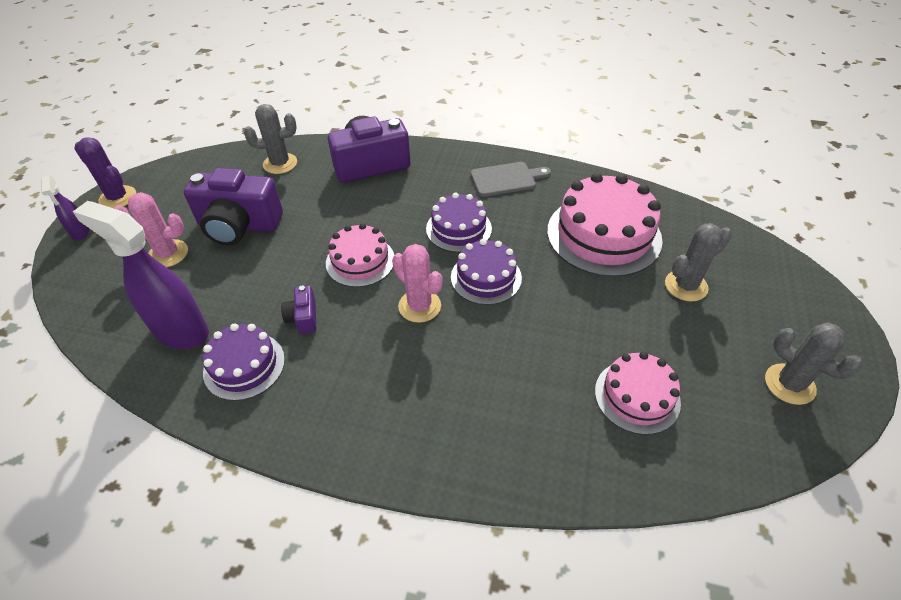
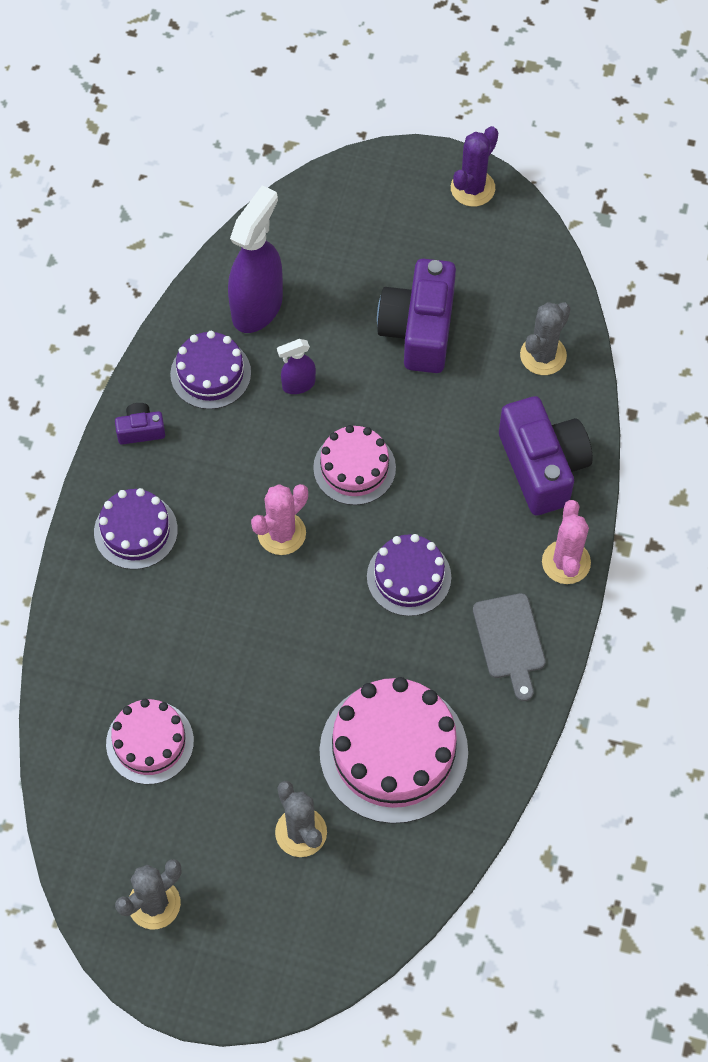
camera: 90 degrees right, 15 degrees up
purple spray bottle [41,176,90,240] -> purple spray bottle moved to [277,339,316,394]
pink cactus [115,192,188,267] -> pink cactus moved to [542,500,591,584]
grey cactus [244,104,297,174] -> grey cactus turned 45 degrees clockwise [520,302,571,375]
purple camera [281,285,316,334] -> purple camera moved to [115,403,165,445]
purple cake [451,239,522,305] -> purple cake moved to [94,488,178,570]

